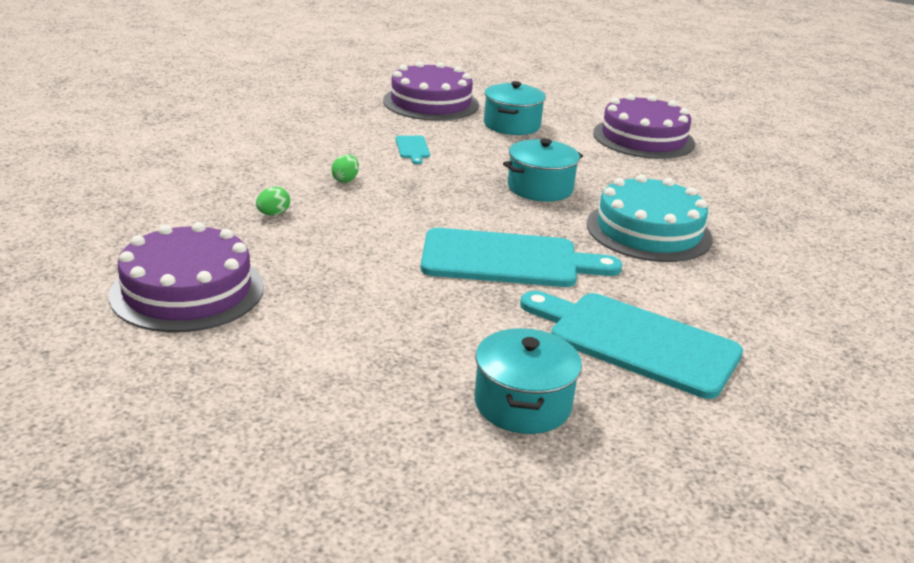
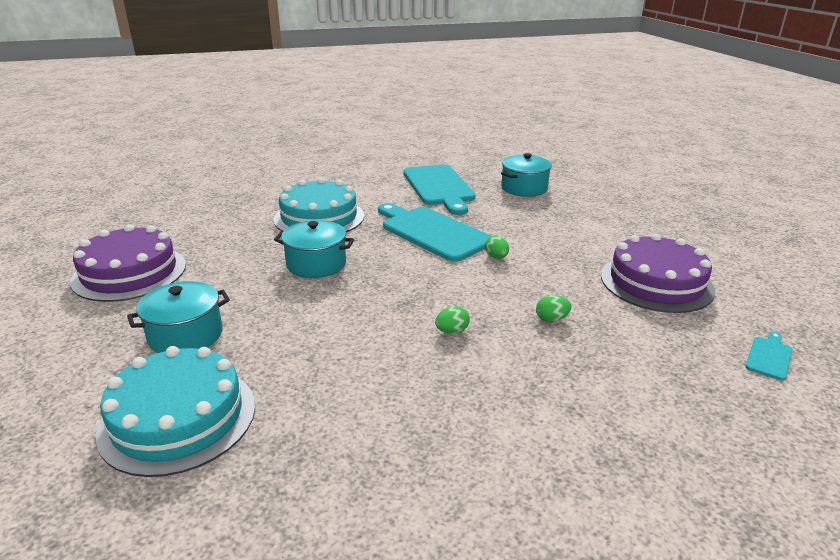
camera: 135 degrees left, 0 degrees up
purple cake [383,61,479,121] -> turquoise cake [95,346,255,477]
turquoise cutting board [396,136,430,164] -> turquoise cutting board moved to [746,332,793,381]
none -> green egg [485,235,509,259]

